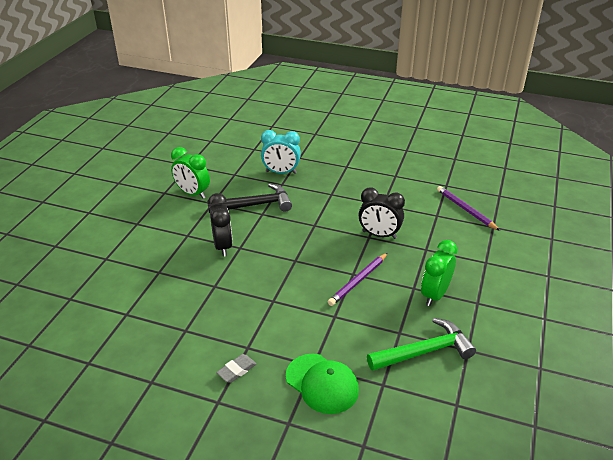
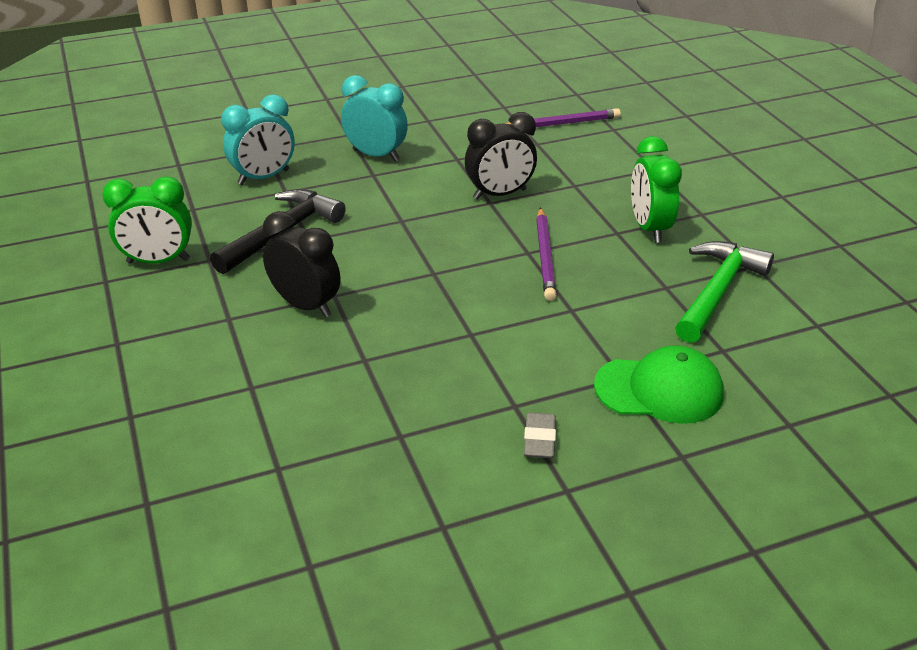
camera: 40 degrees left, 0 degrees up
purple pencil [437,186,500,231] -> purple pencil turned 150 degrees clockwise [505,108,621,127]
none -> turquoise clock [341,75,408,162]

